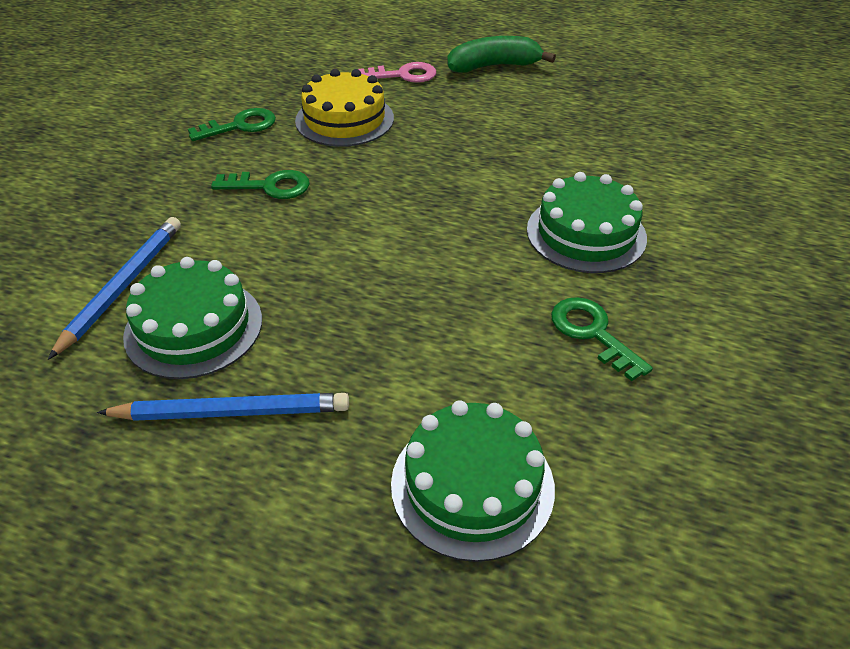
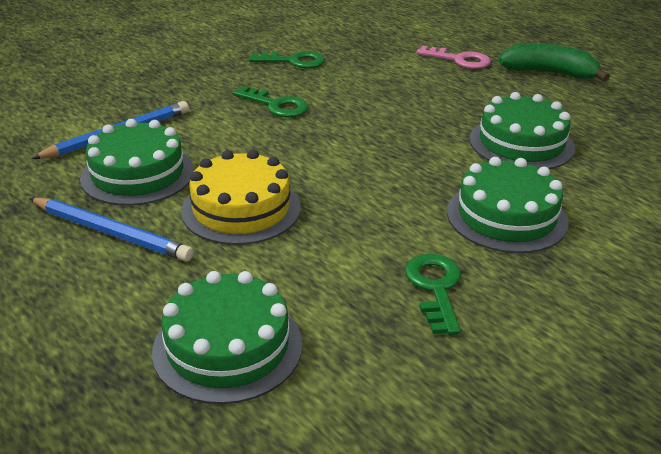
camera: 30 degrees right, 10 degrees down
yellow cake [295,69,394,147] -> yellow cake moved to [181,150,301,245]
none -> green cake [469,92,575,169]

